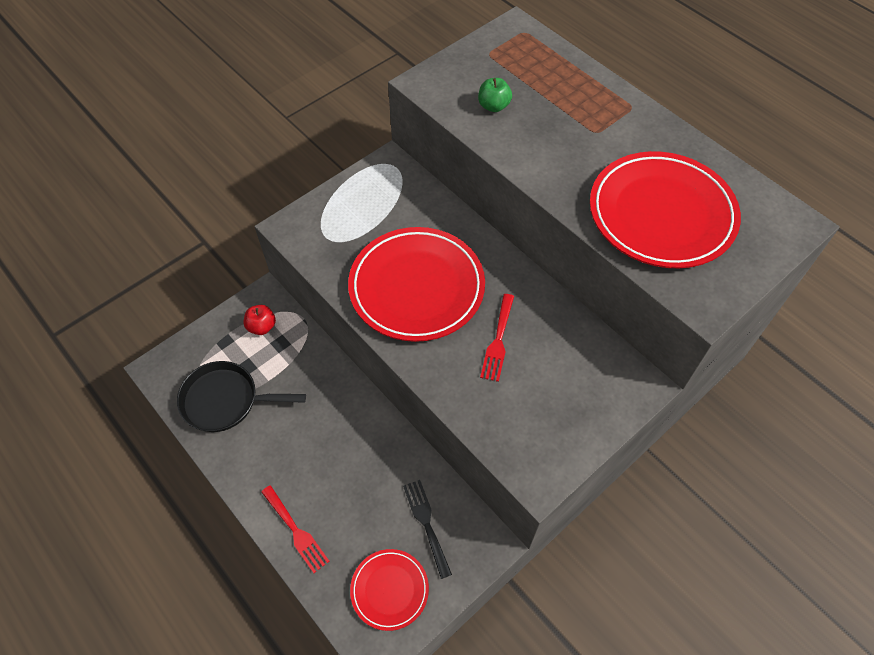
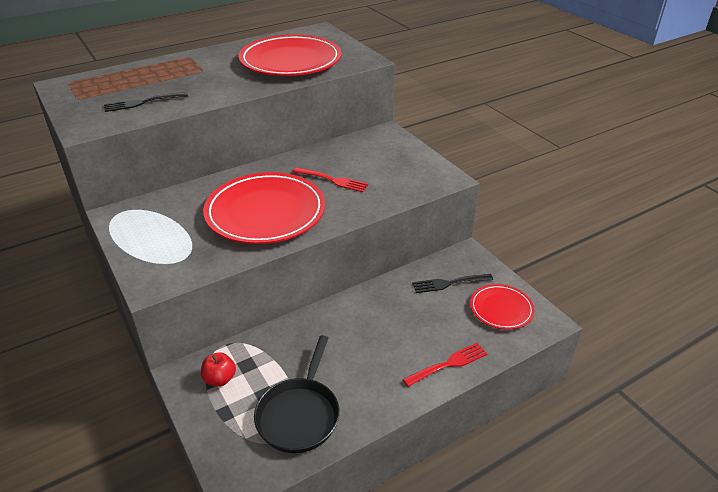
camera: 80 degrees left, 20 degrees down
green apple [478,78,512,112] -> black fork [104,92,188,112]

